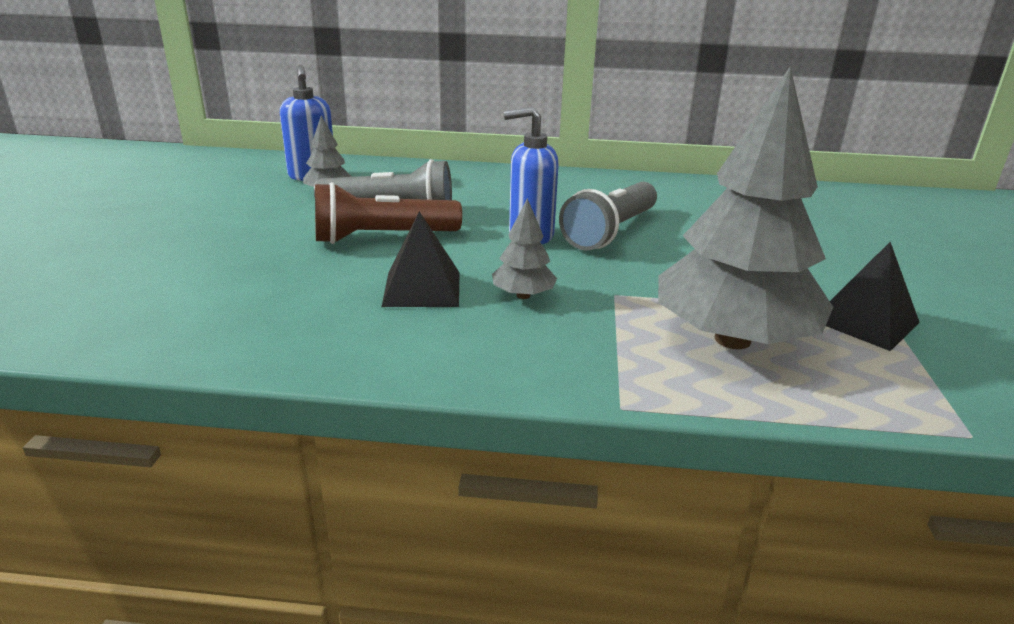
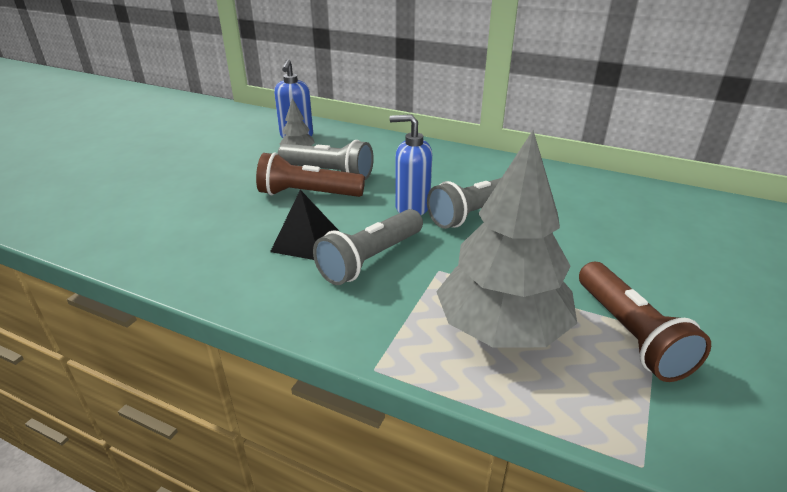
camera: 20 degrees right, 5 degrees up
grey tree [492,198,557,299] -> grey flashlight [313,209,423,285]
black pyramid [826,242,920,351] -> brown flashlight [579,262,711,382]

